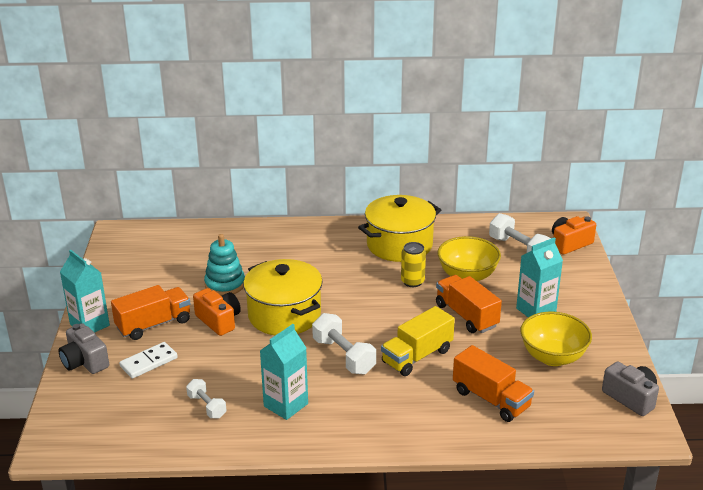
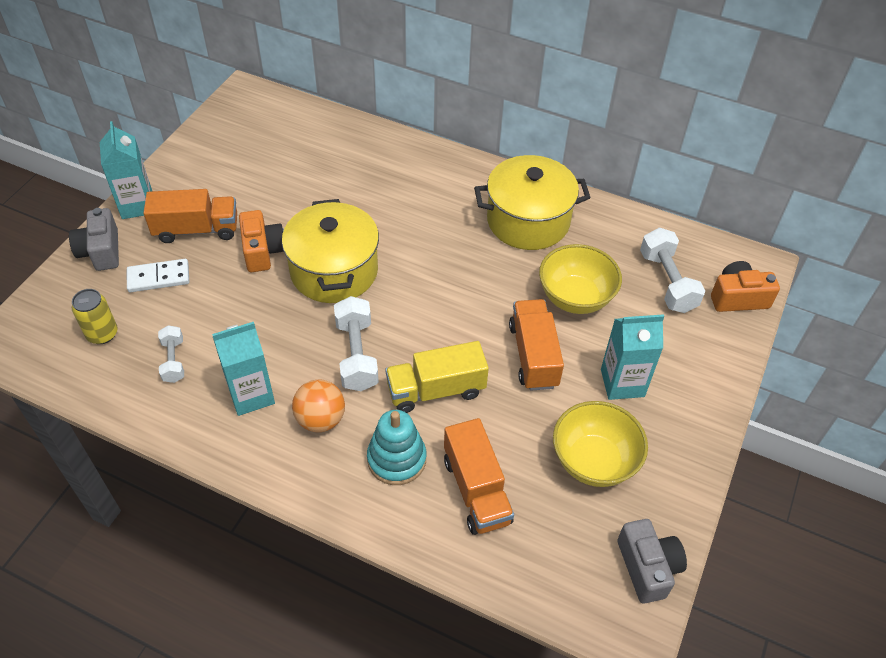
camera: 25 degrees right, 20 degrees up
turquoise stacking toy [204,234,245,296] -> turquoise stacking toy moved to [367,410,426,485]
yellow can [401,242,426,287] -> yellow can moved to [72,289,118,344]
none -> orange ball [292,380,345,432]

